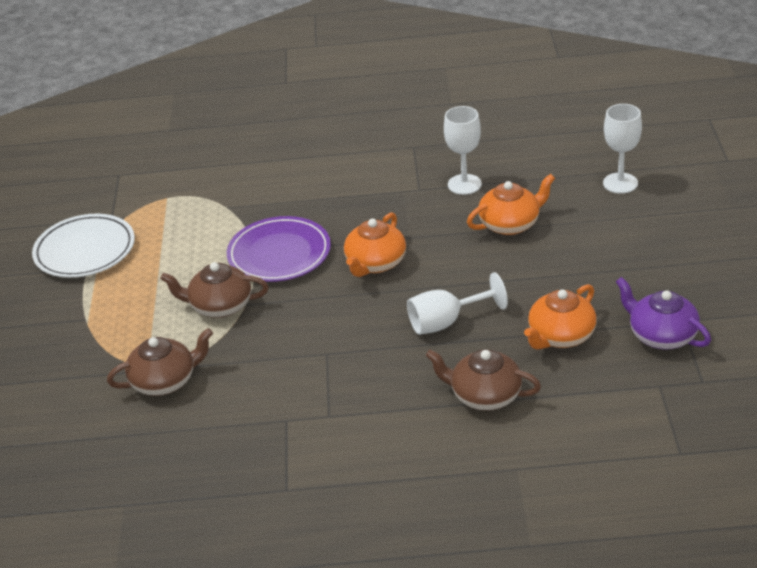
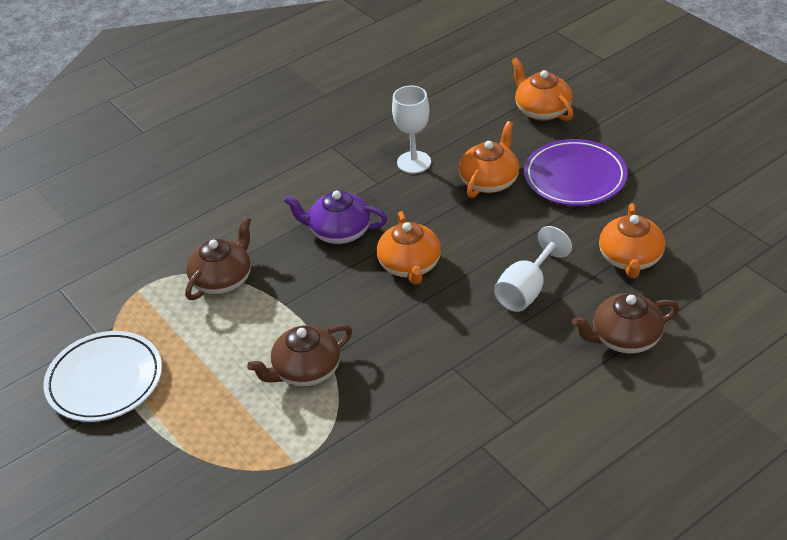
camera: 35 degrees left, 5 degrees up
brown teapot [107,328,213,396] -> brown teapot moved to [185,217,251,300]
purple plate [227,216,331,282] -> purple plate moved to [524,139,627,206]
white goblet [603,104,642,194] -> orange teapot [511,58,573,121]
purple teapot [616,277,711,350] -> purple teapot moved to [284,191,387,244]

